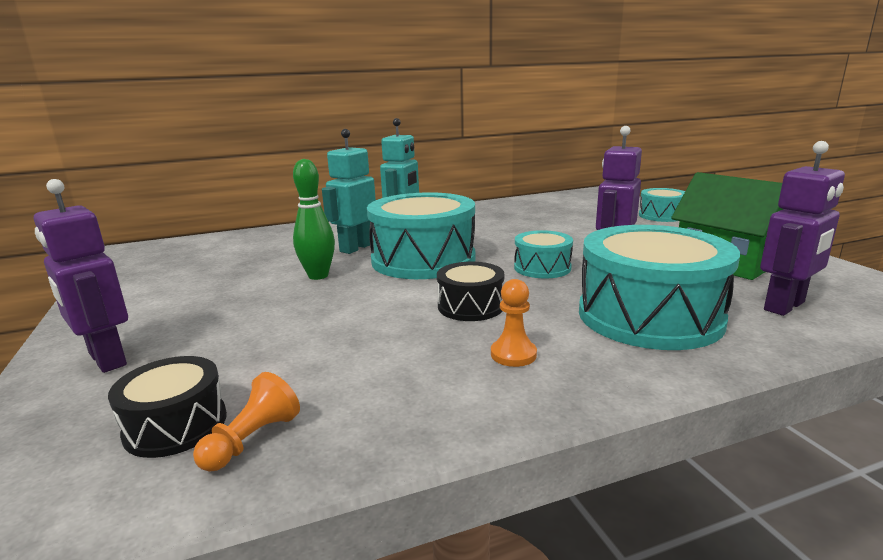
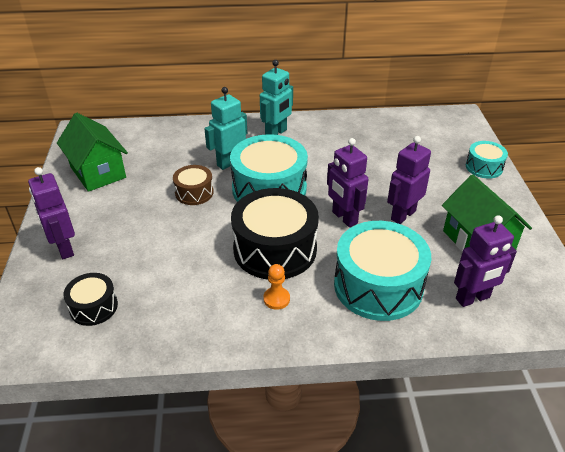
camera: 15 degrees right, 20 degrees up
orange pawn [193,372,300,472] -> none
green bowling pin [293,159,335,280] -> brown drum [173,165,214,205]
black drum [437,262,504,321] -> black drum [231,188,319,279], size x1.96
turquoise drum [514,230,573,279] -> purple robot [327,138,368,227]
none -> green house [57,113,128,192]

